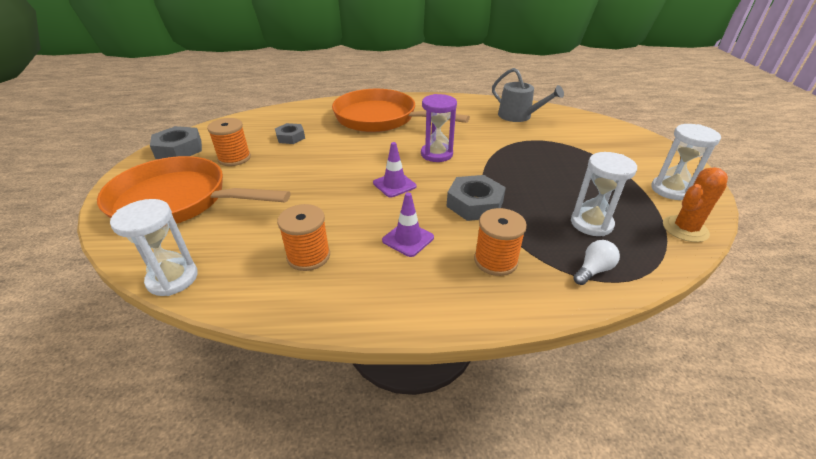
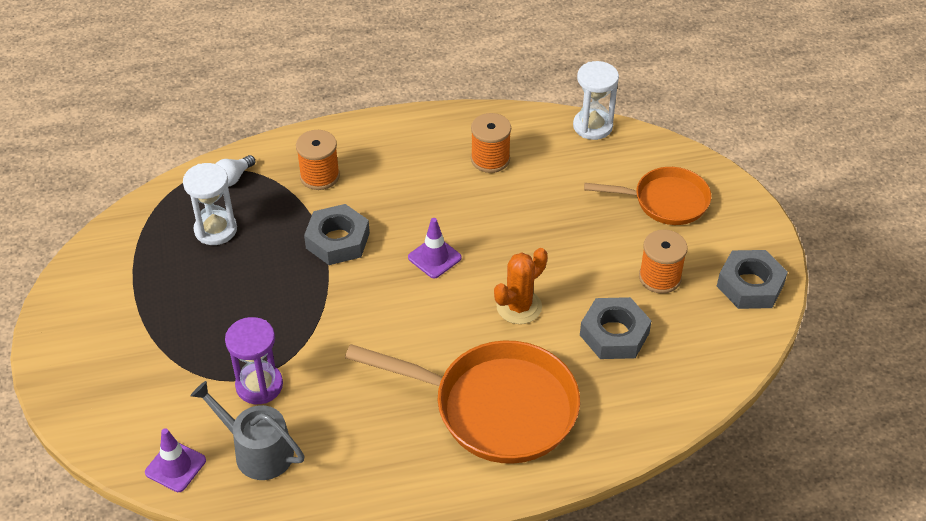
camera: 170 degrees right, 10 degrees up
orange pan [97,156,291,224] -> orange pan [584,167,711,225], size x0.60
grey nut [275,123,305,144] -> grey nut [580,297,651,359], size x1.54
purple traffic cone [382,192,434,257] -> purple traffic cone moved to [145,428,206,492]
purple hourglass [421,94,457,162] -> purple hourglass moved to [225,317,283,404]
white hourglass [651,124,721,200] -> none
orange cactus [663,167,728,242] -> orange cactus moved to [494,248,548,324]

